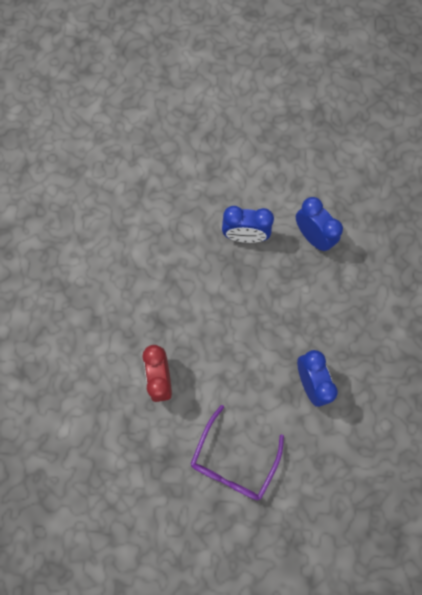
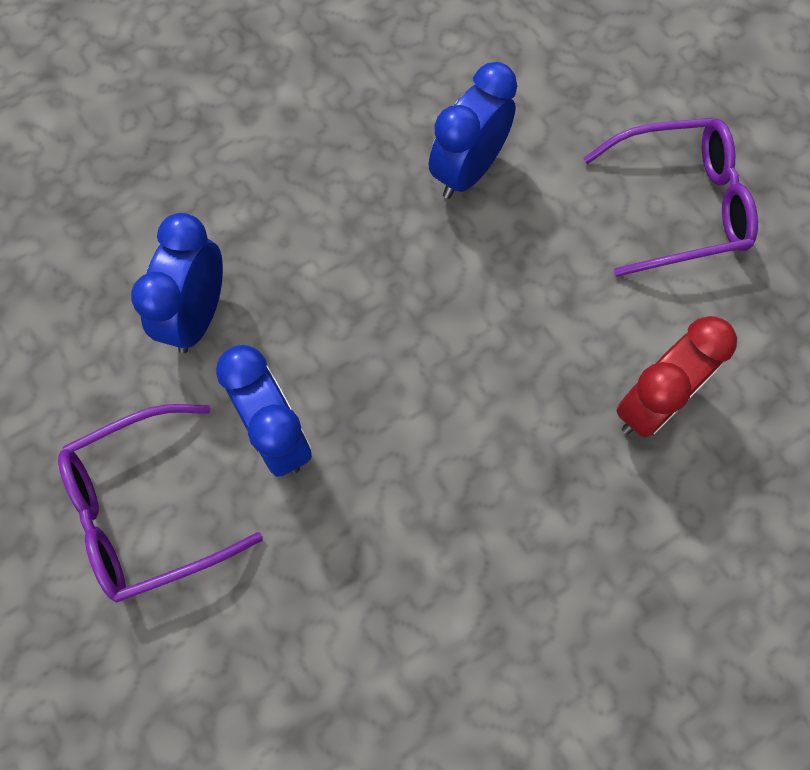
camera: 125 degrees left, 5 degrees down
none -> purple glasses [58,404,263,603]

